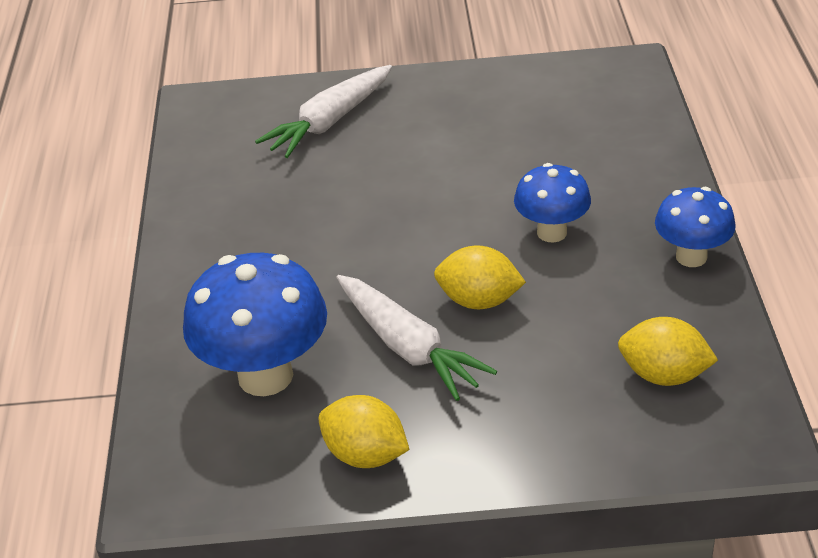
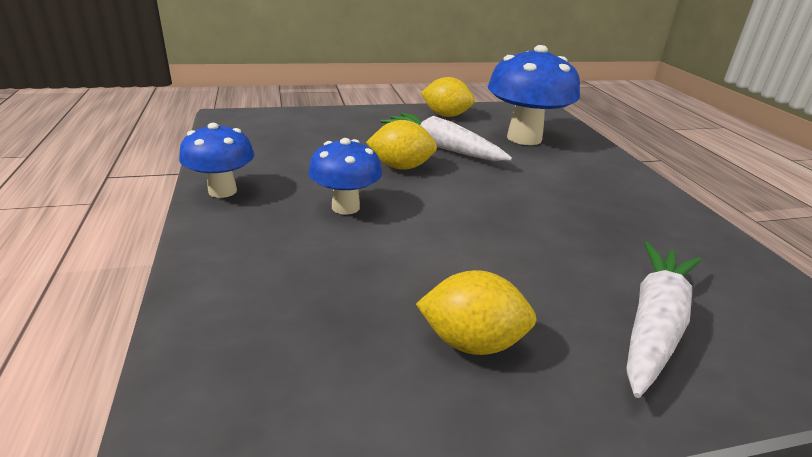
camera: 165 degrees right, 10 degrees down
yellow lemon [618,317,718,386] -> yellow lemon moved to [416,270,536,355]

